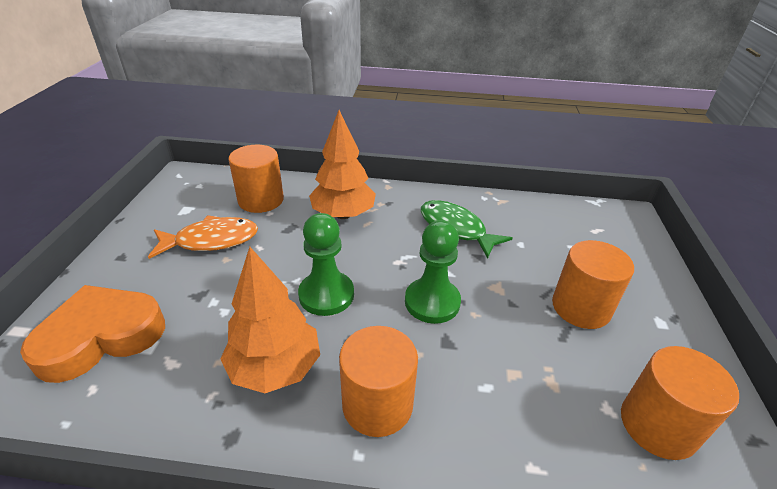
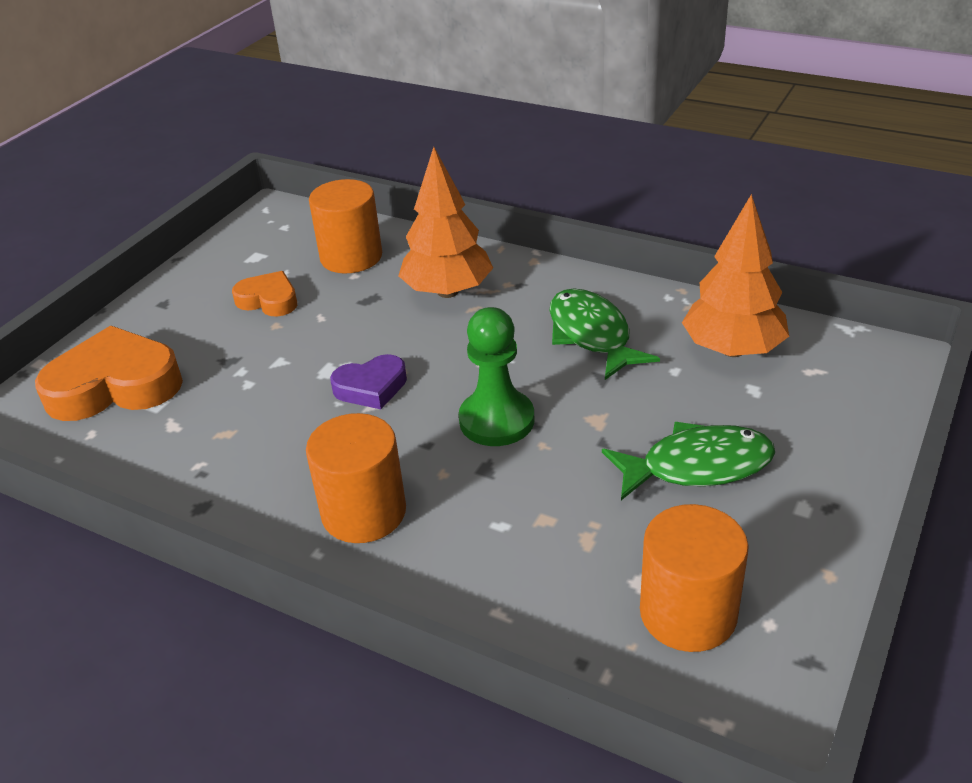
camera: 25 degrees right, 0 degrees up
orange fish [148,215,258,259] -> orange heart [232,271,297,317]
orange tree [220,247,320,393] -> orange tree moved to [682,194,789,357]
green pawn [298,213,354,316] -> purple heart [330,354,407,409]
orange cylinder [552,240,634,329] -> green fish [602,422,775,500]

